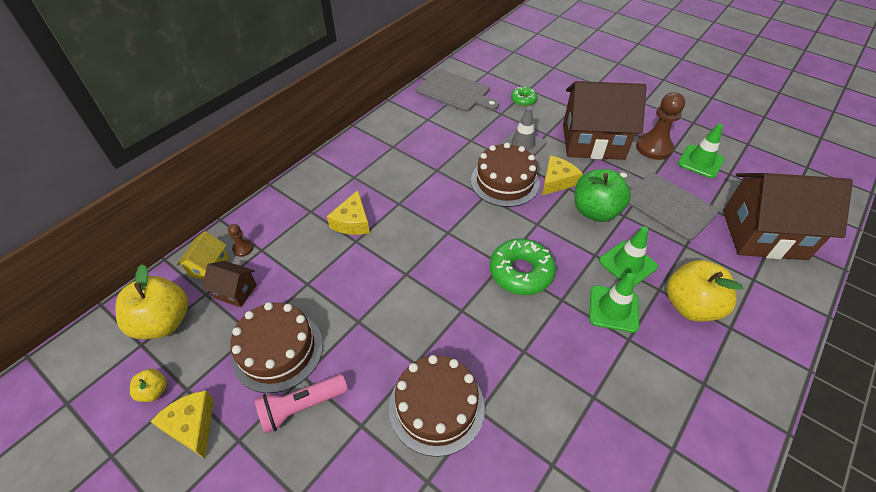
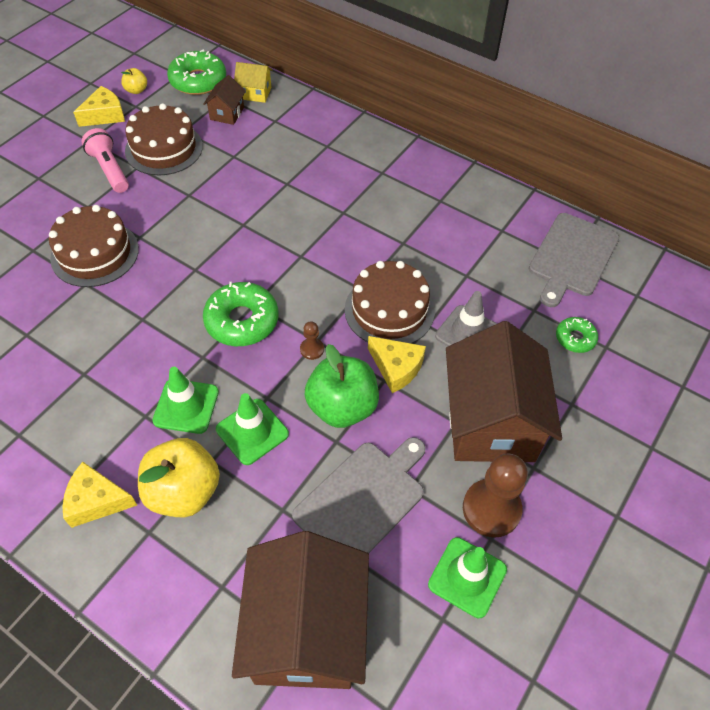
camera: 85 degrees right, 5 degrees up
yellow apple [115,264,188,339] -> green donut [167,49,226,95]
brown pawn [227,224,253,257] -> brown pawn moved to [300,321,324,360]
yellow cheese [327,190,370,235] -> yellow cheese moved to [62,462,137,528]

